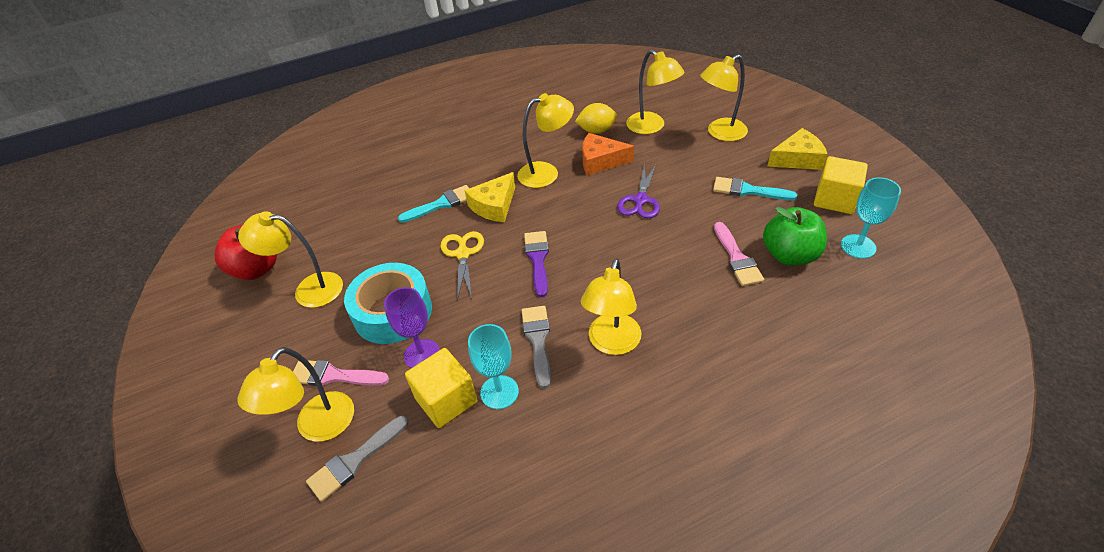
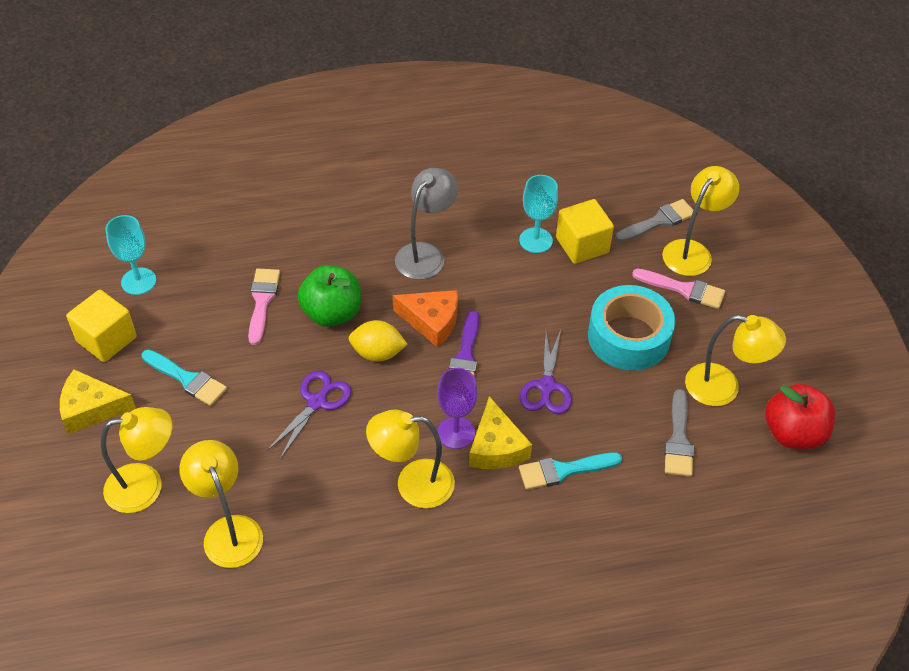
camera: 170 degrees left, 5 degrees up
purple goblet [384,287,440,368] -> purple goblet moved to [437,368,477,449]
yellow scissors [440,231,484,300] -> purple scissors [520,330,572,414]
yellow cheese [464,172,515,222] -> yellow cheese turned 120 degrees clockwise [469,396,532,469]
grey brush [521,306,551,389] -> grey brush moved to [664,389,694,477]
yellow lemon [575,103,617,134] -> yellow lemon moved to [349,320,408,362]
yellow lamp [581,259,641,355] -> grey lamp [395,168,458,280]
orange cheese [582,133,634,175] -> orange cheese moved to [393,290,458,347]
green apple [763,207,827,265] -> green apple moved to [298,265,361,327]

